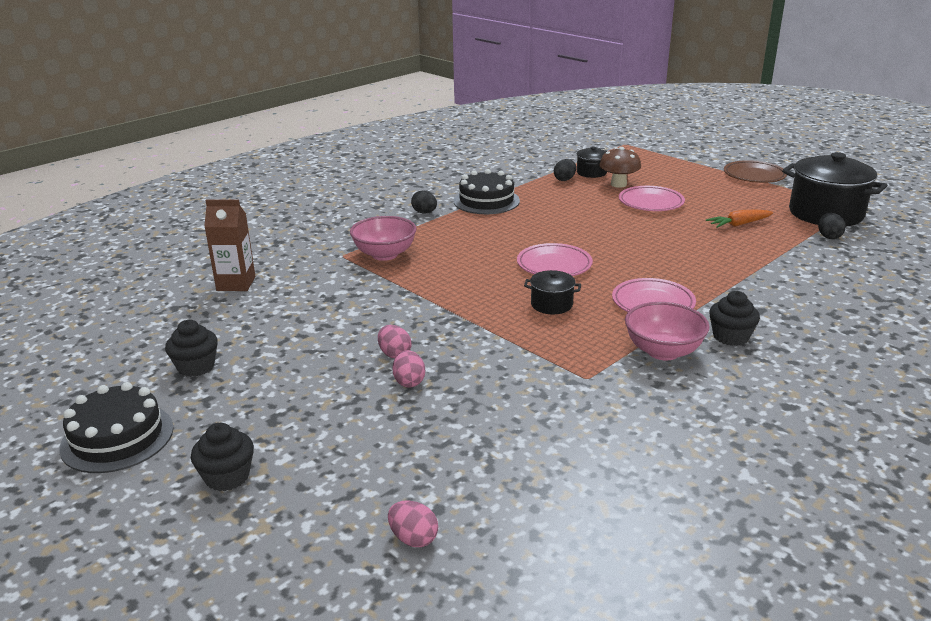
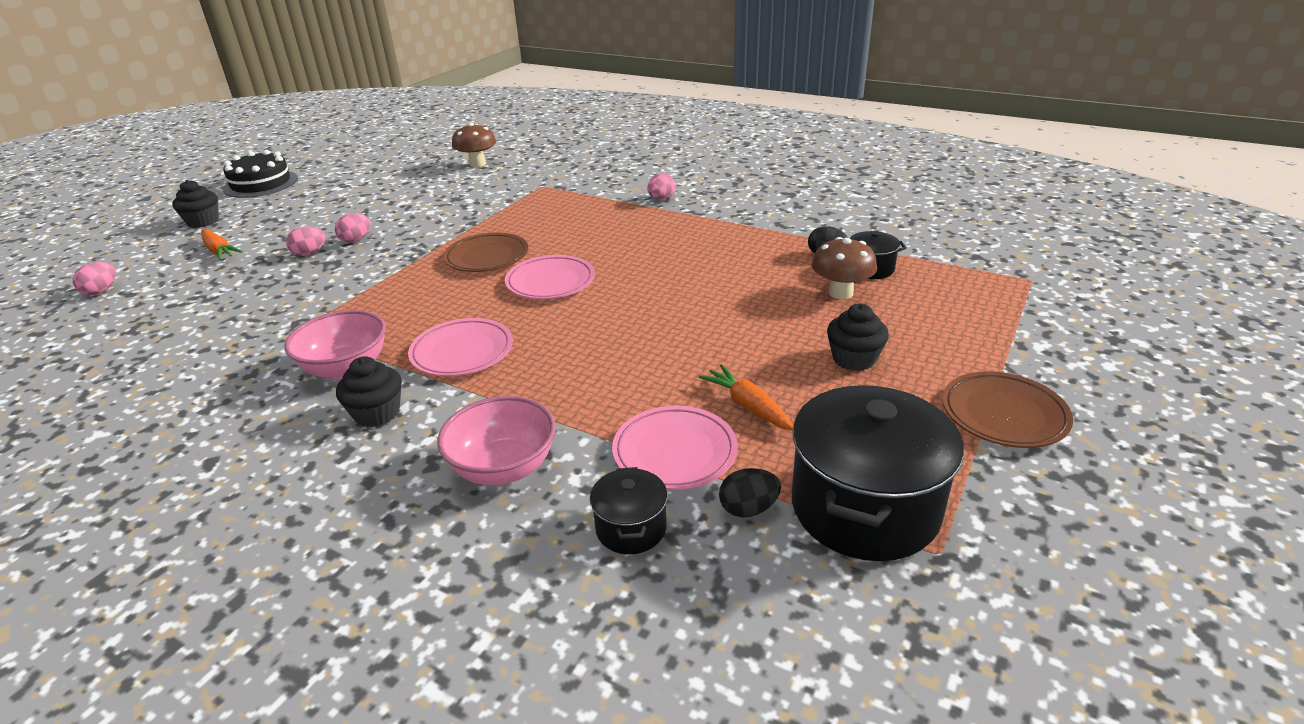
camera: 75 degrees right, 5 degrees up
black cupcake [165,320,218,377] -> black cupcake moved to [827,303,889,371]
brown carton [204,199,255,291] -> brown mushroom [452,122,496,167]
pink bowl [350,216,417,261] -> pink bowl moved to [437,396,556,485]
black egg [411,190,437,213] -> pink egg [648,173,675,200]
black cake [453,169,520,214] -> none
black pot [524,270,581,315] -> black pot moved to [590,467,668,554]
pink plate [619,186,685,211] -> pink plate moved to [612,406,738,490]
none -> orange carrot [201,229,243,260]
none -> brown plate [443,232,528,272]

